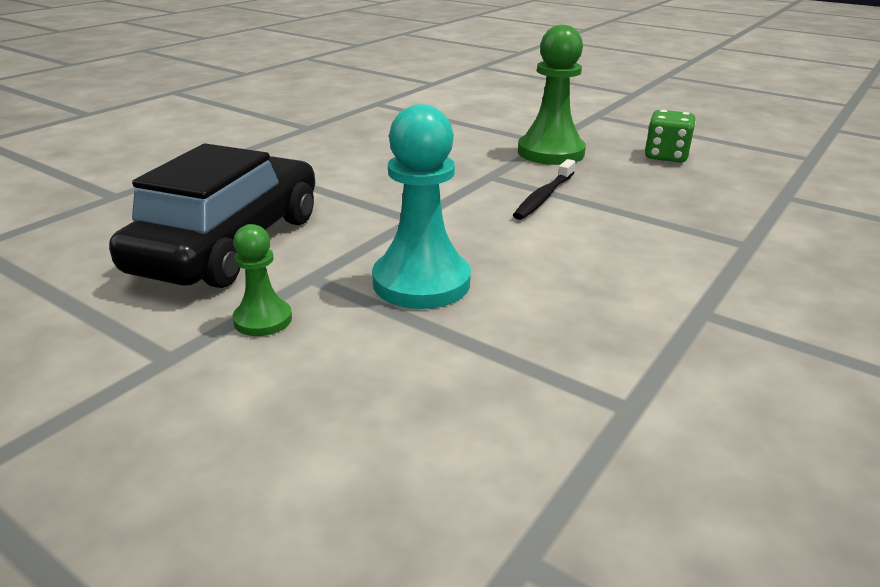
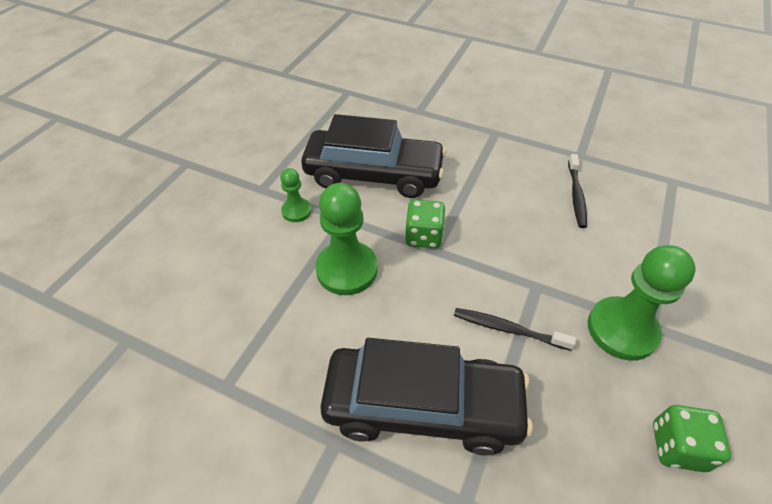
camera: 80 degrees right, 20 degrees up
turquoise pawn [372,104,471,309] -> green pawn [315,183,378,295]
none -> black car [320,338,533,456]
none -> green dice [405,199,445,248]
none -> black toothbrush [568,154,587,228]

